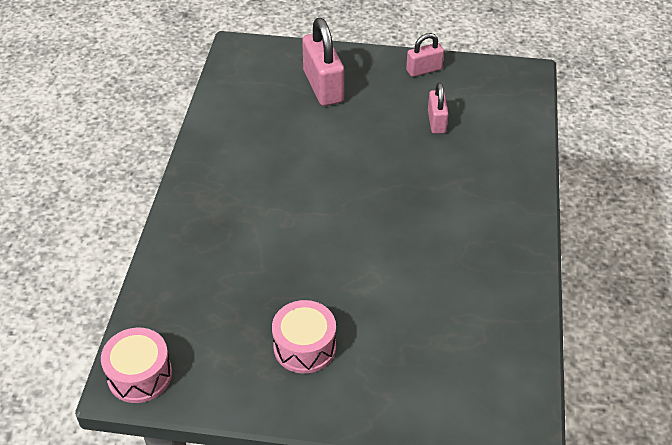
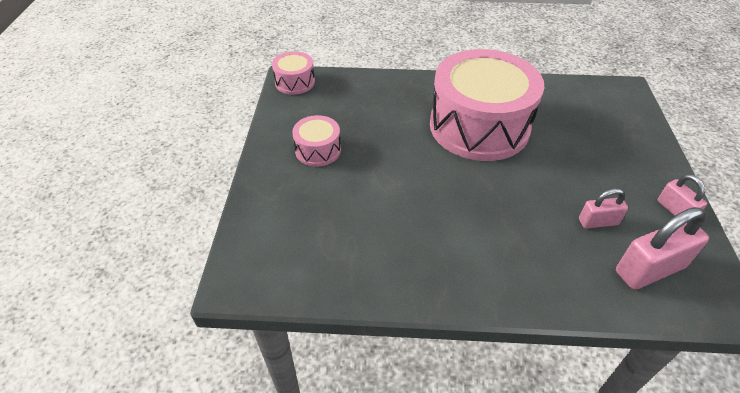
camera: 85 degrees right, 0 degrees up
pink padlock [302,18,344,106] -> pink padlock moved to [616,207,709,290]
none -> pink drum [430,49,544,161]

